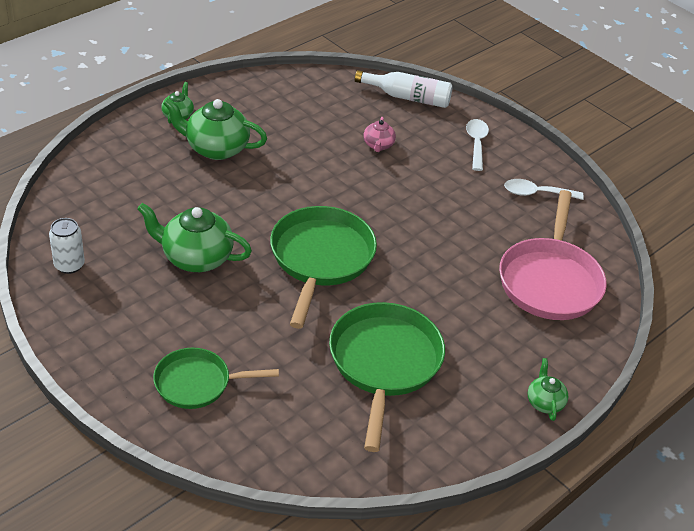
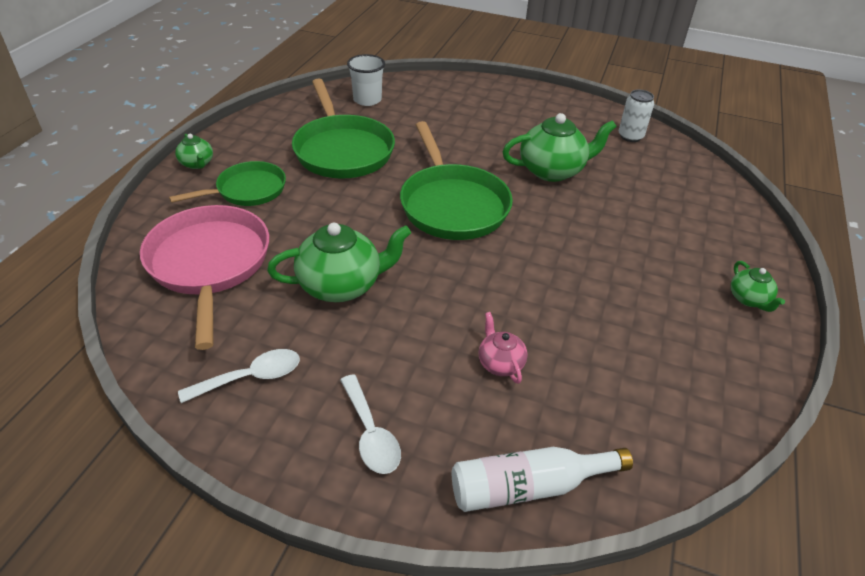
camera: 155 degrees right, 0 degrees up
green pan [153,348,279,409] -> green pan moved to [169,161,286,206]
green teapot [163,98,267,160] -> green teapot moved to [267,223,411,302]
none -> white cup [347,54,385,106]

